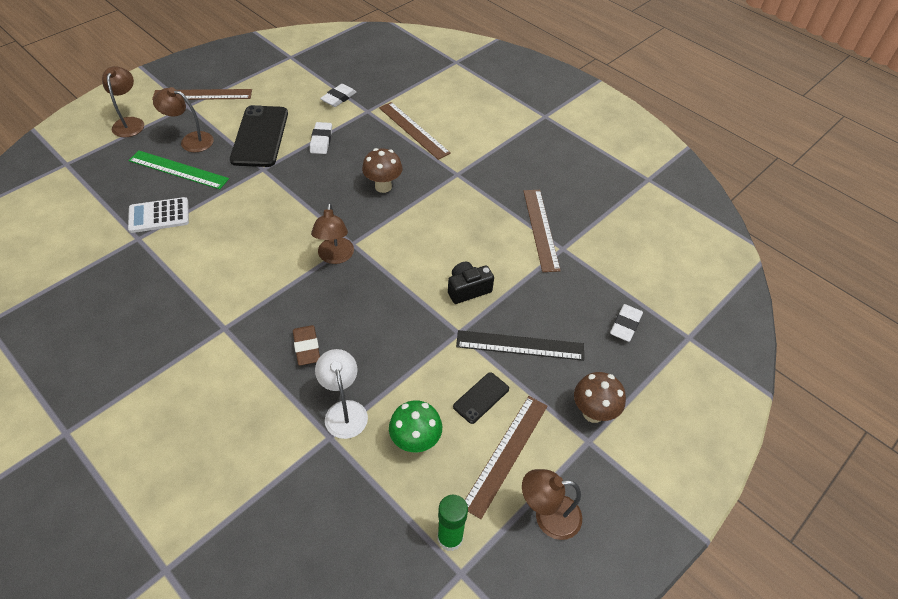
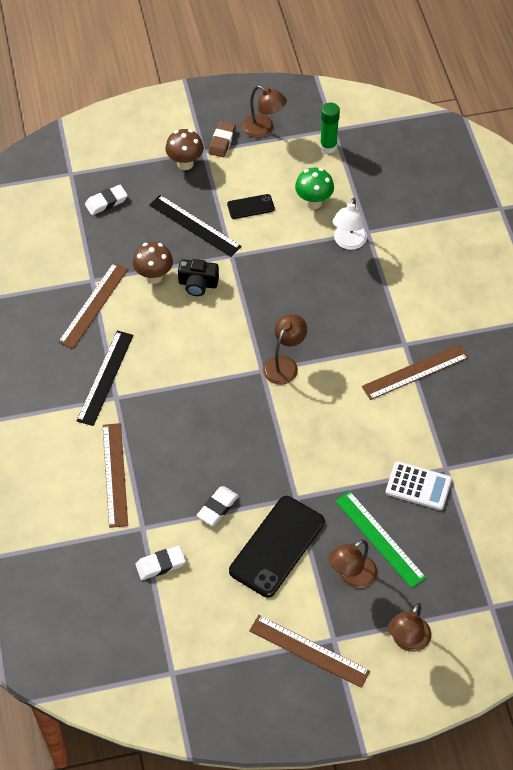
camera: 145 degrees left, 5 degrees up
brown lamp [153,87,214,152] -> brown lamp turned 90 degrees clockwise [328,539,377,589]
brown eraser [293,325,320,366] -> brown eraser moved to [208,121,236,157]
brown mushroom [362,148,402,193] -> brown mushroom moved to [133,242,173,284]
brown ruler [465,396,548,519] -> brown ruler moved to [362,344,469,400]
none -> black ruler [76,331,134,426]

